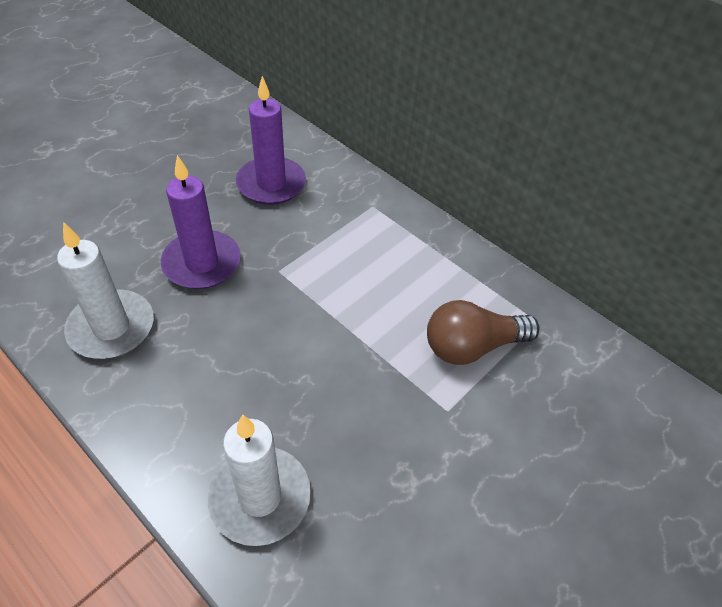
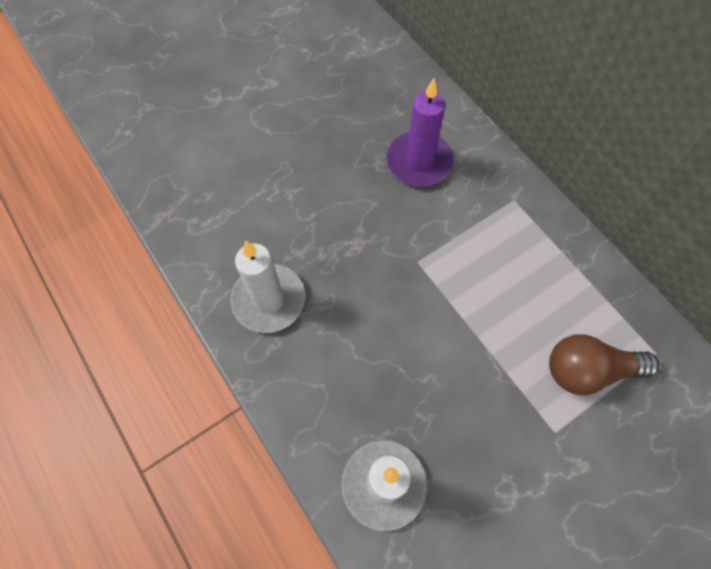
camera: 15 degrees right, 15 degrees up
purple candle [161,155,241,289] -> none

